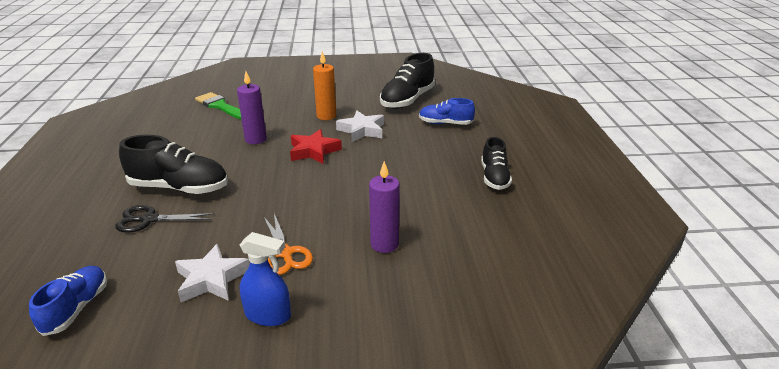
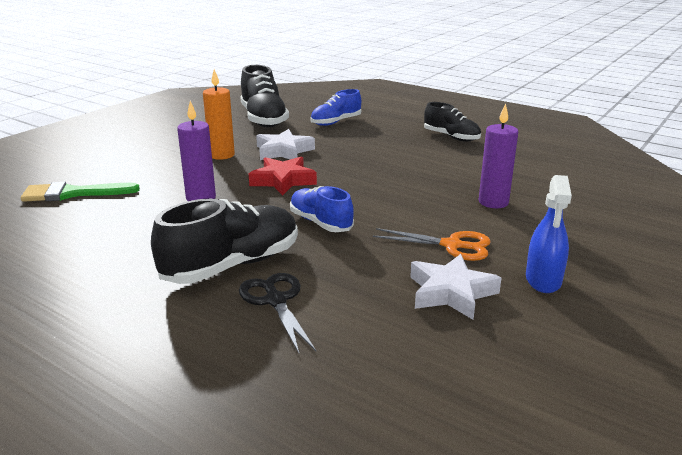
camera: 50 degrees left, 5 degrees down
blue shoe [29,266,107,336] -> blue shoe moved to [290,186,354,232]
black scissors [115,205,214,233] -> black scissors turned 120 degrees clockwise [239,273,316,353]
blue spray bottle [240,232,291,326] -> blue spray bottle turned 135 degrees clockwise [526,175,572,293]

